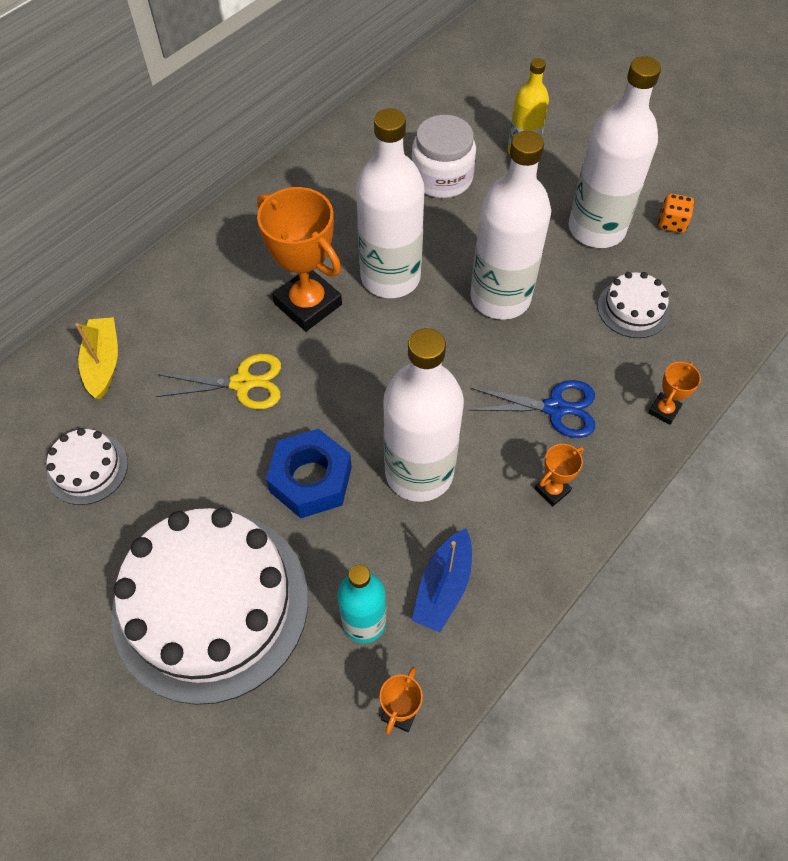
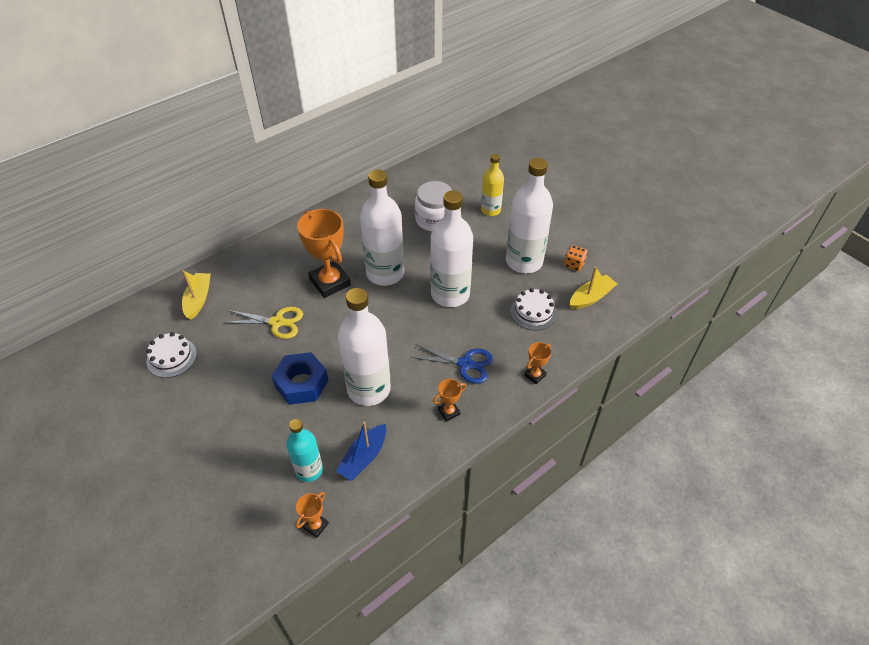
camera: 10 degrees right, 10 degrees down
white cake [111,508,308,705] -> none
none -> yellow boat [570,266,617,309]

